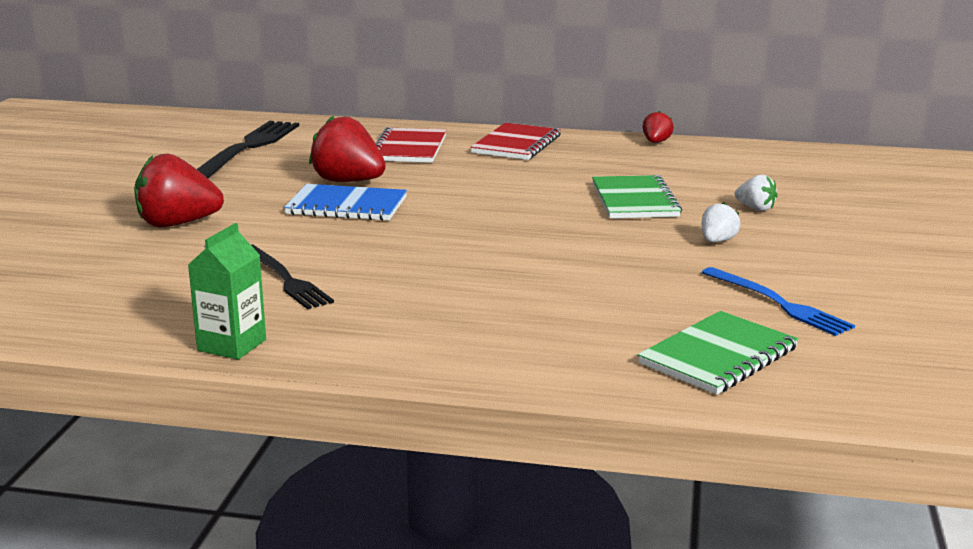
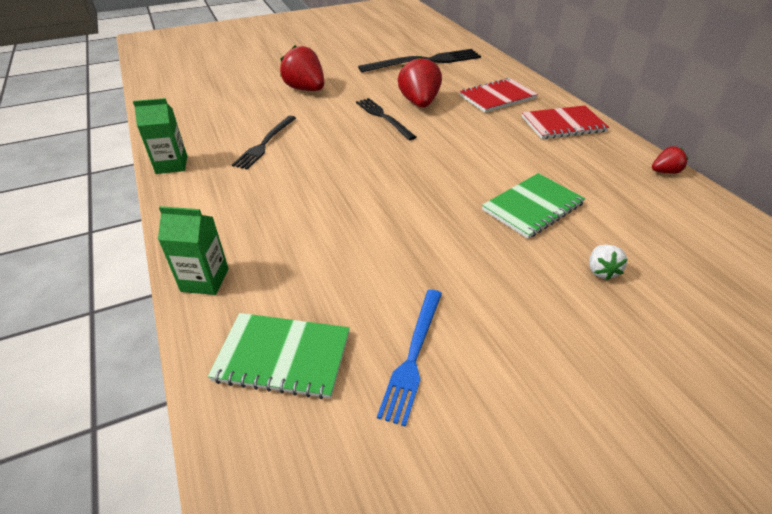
camera: 55 degrees right, 20 degrees up
blue notebook [284,184,407,221] -> black fork [356,98,417,140]
white strawberry [702,203,740,242] -> none
none -> green carton [158,206,229,295]

